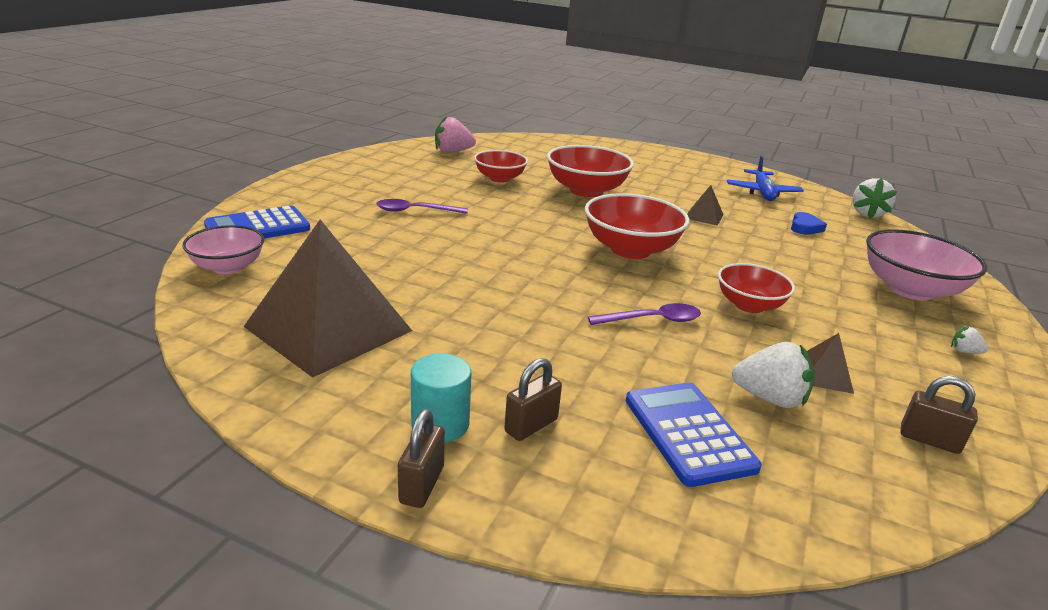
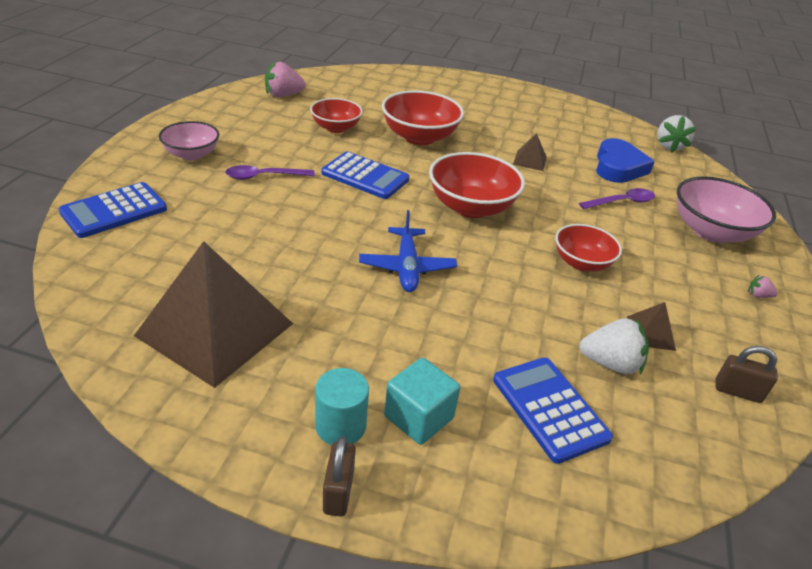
camera: 10 degrees left, 10 degrees up
pink bowl [183,225,264,274] -> pink bowl moved to [159,121,219,160]
brown padlock [504,358,562,441] -> turquoise cube [384,358,460,445]
purple spoon [588,303,701,325] -> purple spoon moved to [579,188,655,209]
blue plane [727,156,804,201] -> blue plane moved to [359,210,457,292]
blue heart [791,212,827,235] -> blue heart [596,138,655,183], size x1.86
white strawberry [951,326,988,354] -> pink strawberry [748,275,778,298]
none -> blue calculator [321,151,409,199]

